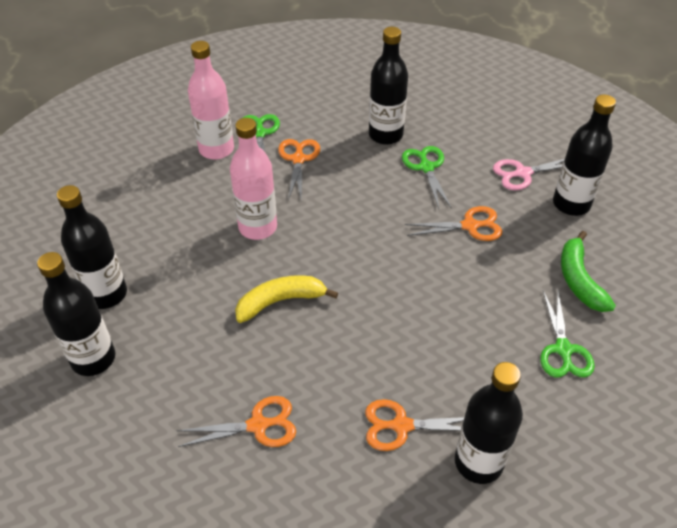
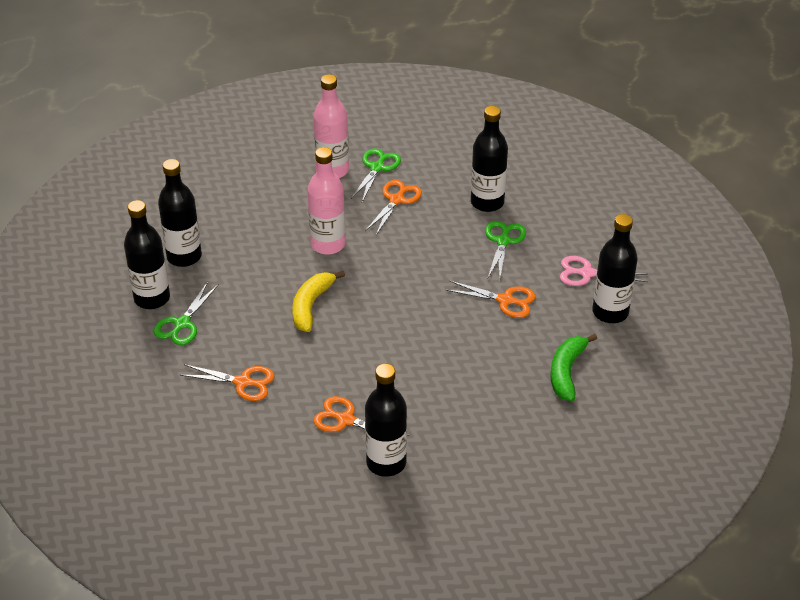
camera: 25 degrees right, 5 degrees down
yellow banana [235,275,338,323] -> yellow banana turned 75 degrees counterclockwise [292,271,345,332]
green scissors [540,291,595,378] -> green scissors moved to [154,282,219,345]

